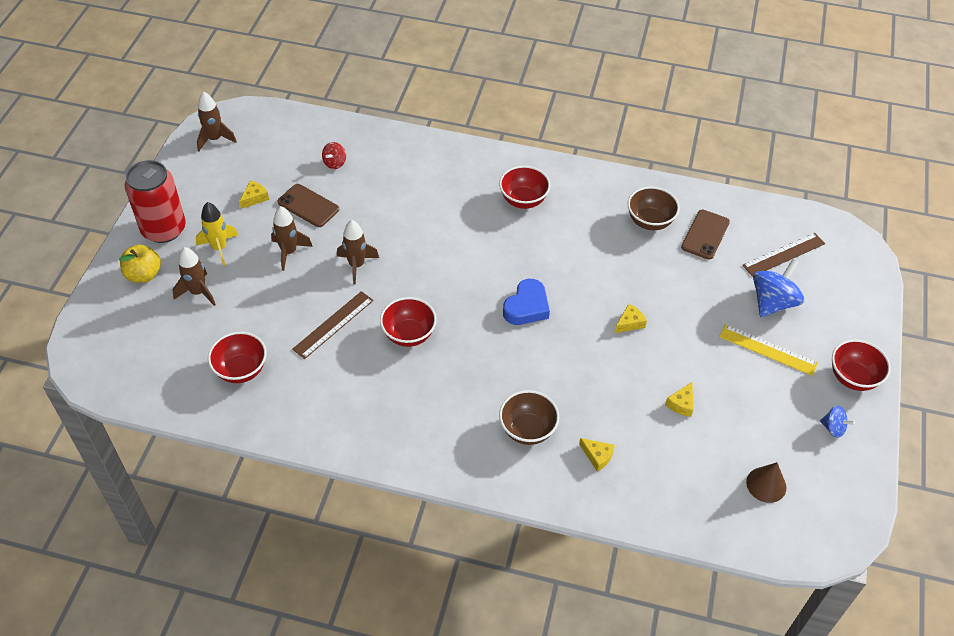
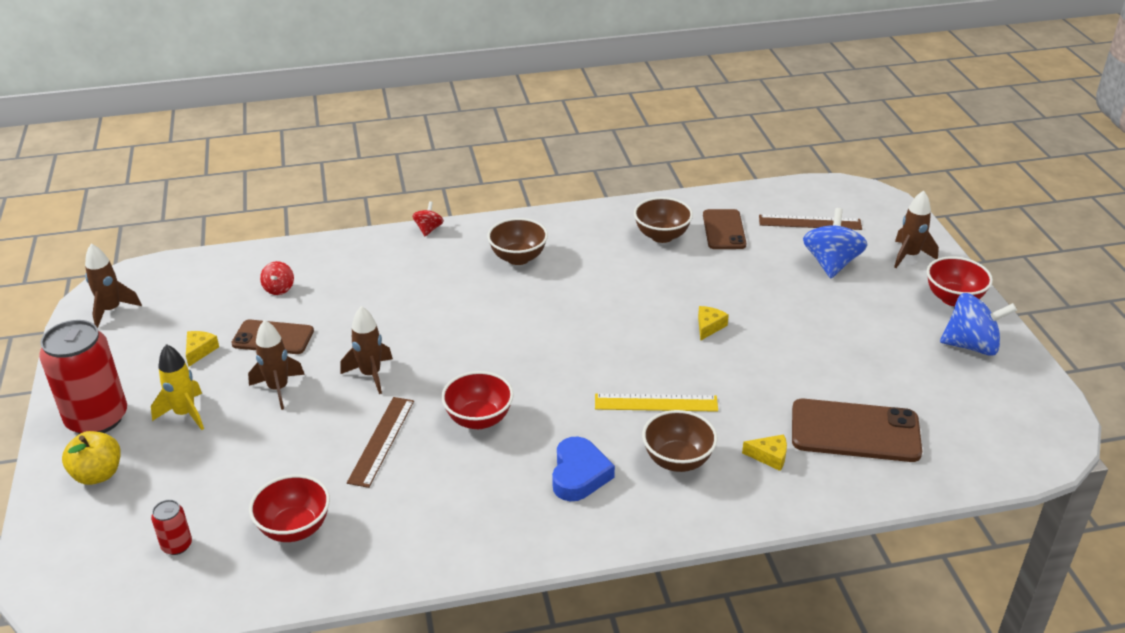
camera: 25 degrees left, 15 degrees down
brown rocket [172,247,216,306] -> brown rocket moved to [894,191,939,268]
red bowl [499,166,550,209] -> brown bowl [487,218,548,265]
blue heart [503,279,550,325] -> blue heart moved to [552,437,615,501]
yellow cheese [665,382,693,417] -> none
yellow ruler [719,324,818,376] -> yellow ruler moved to [595,394,718,412]
brown ruler [742,233,825,277] -> brown ruler turned 60 degrees clockwise [759,215,862,230]
brown cone [746,462,786,503] -> none
blue spinning top [820,406,855,438] -> blue spinning top [940,293,1017,356], size x1.90
none -> red can [151,500,192,555]
none -> red spinning top [412,201,444,236]
none -> brown phone [792,399,922,462]

